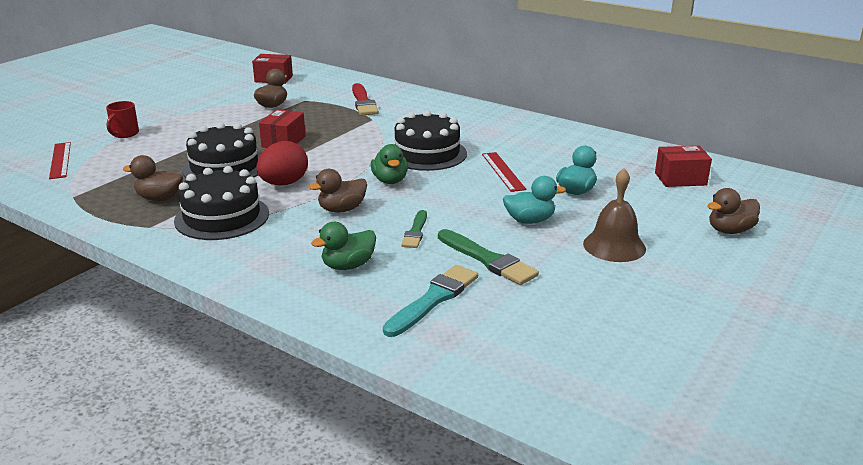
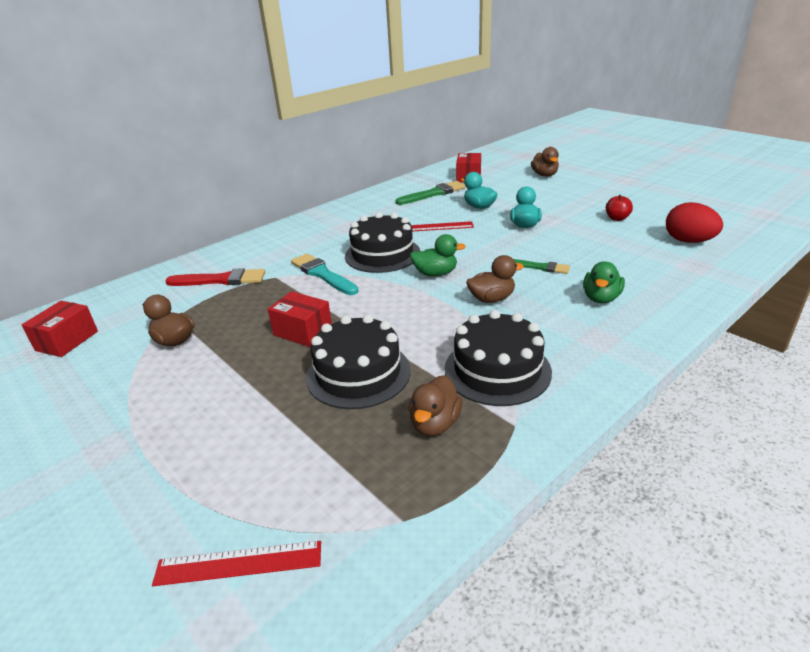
camera: 75 degrees left, 5 degrees up
red mug [106,101,139,138] -> none
red egg [257,141,308,186] -> red egg moved to [666,202,723,243]
brown duck [308,169,367,213] -> brown duck turned 90 degrees counterclockwise [466,255,524,303]
green duck [311,222,376,270] -> green duck turned 45 degrees clockwise [583,261,625,303]
turquoise brush [383,265,478,337] -> turquoise brush moved to [291,253,358,295]
green brush [438,229,539,285] -> green brush moved to [396,181,466,205]
brown bell [583,168,646,262] -> none
none -> red apple [606,195,633,221]

